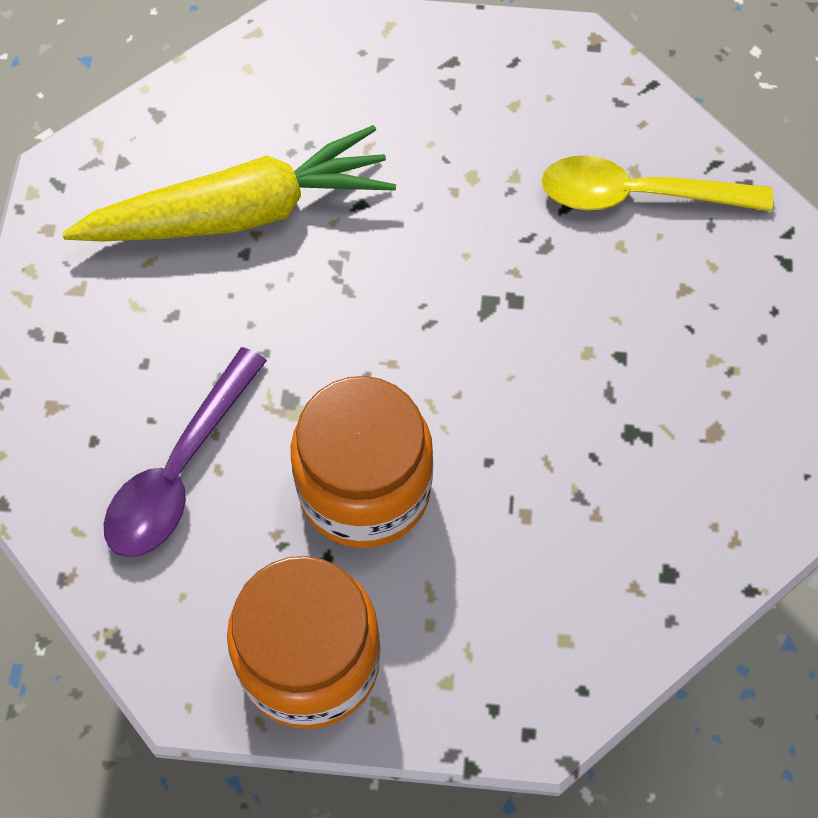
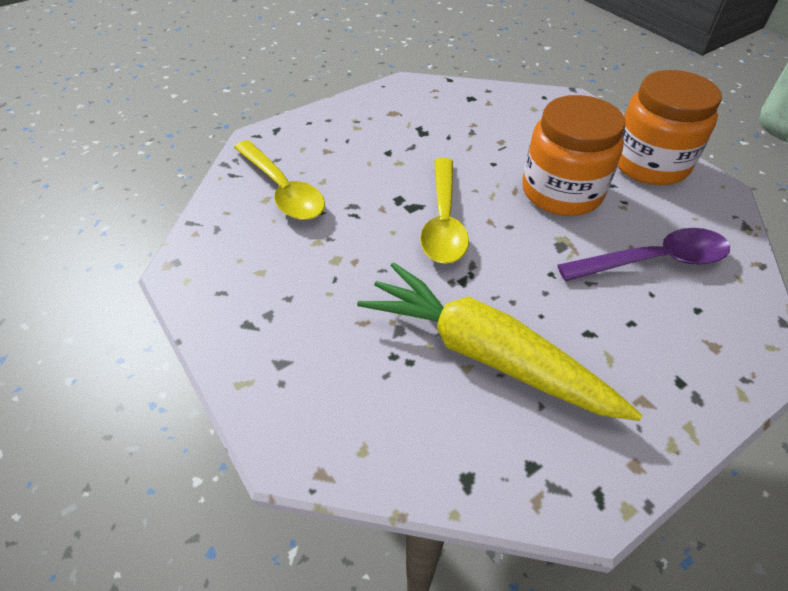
camera: 130 degrees left, 15 degrees down
none -> yellow spoon [420,158,469,264]

